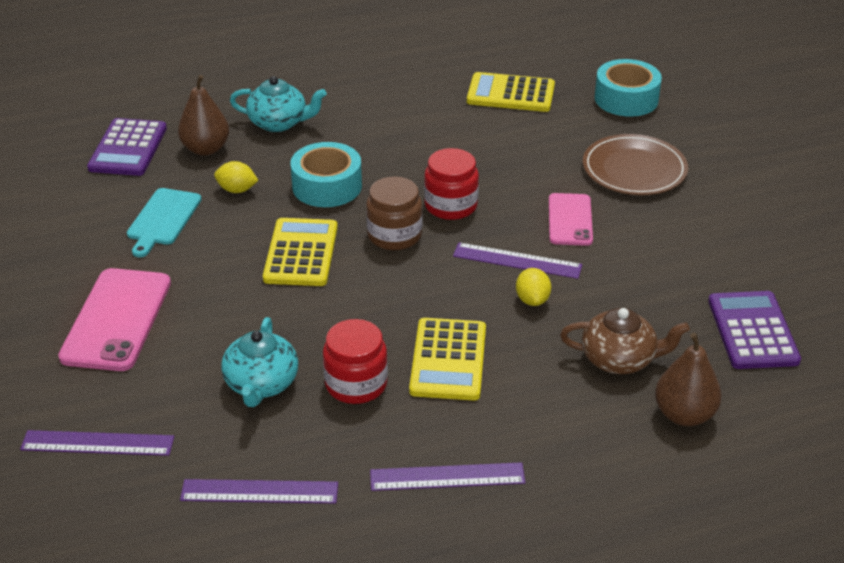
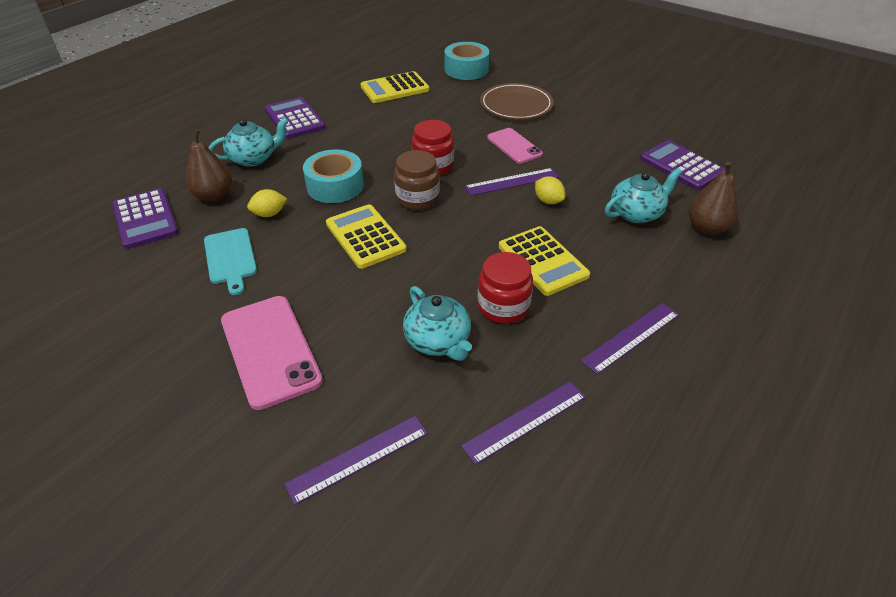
camera: 35 degrees left, 5 degrees up
brown teapot [560,308,690,374] -> turquoise teapot [605,168,682,223]
none -> purple calculator [265,97,326,139]

